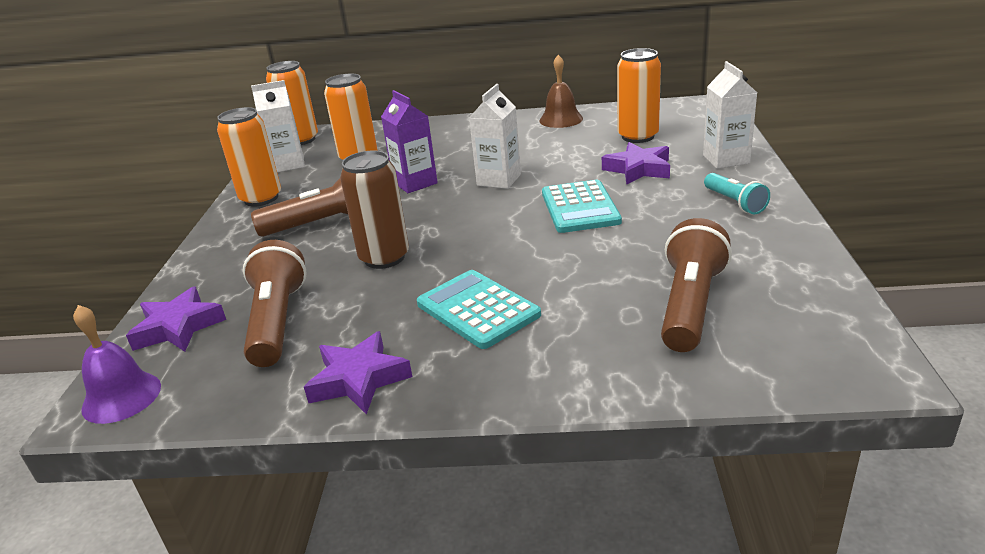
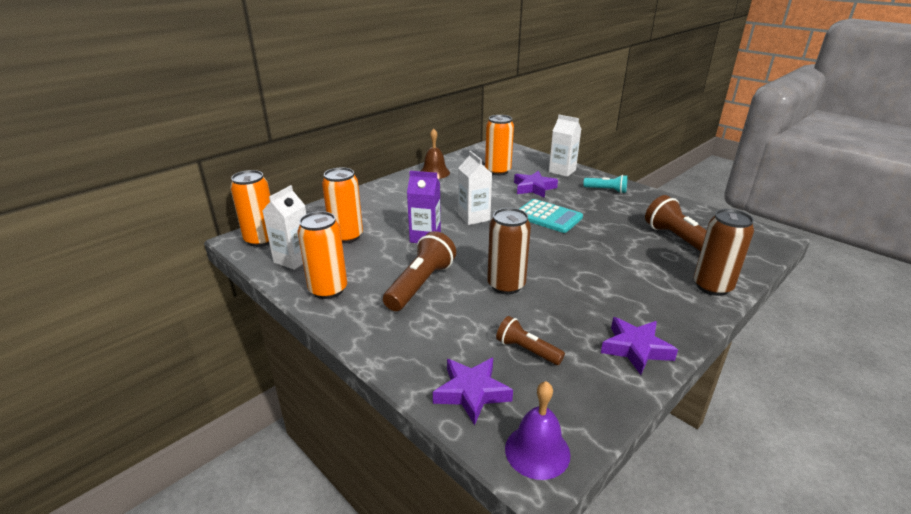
camera: 50 degrees left, 0 degrees up
brown flashlight [243,240,307,367] -> brown flashlight [496,316,565,365], size x0.59
turquoise calculator [417,270,541,349] -> none
none -> brown can [694,209,754,296]

